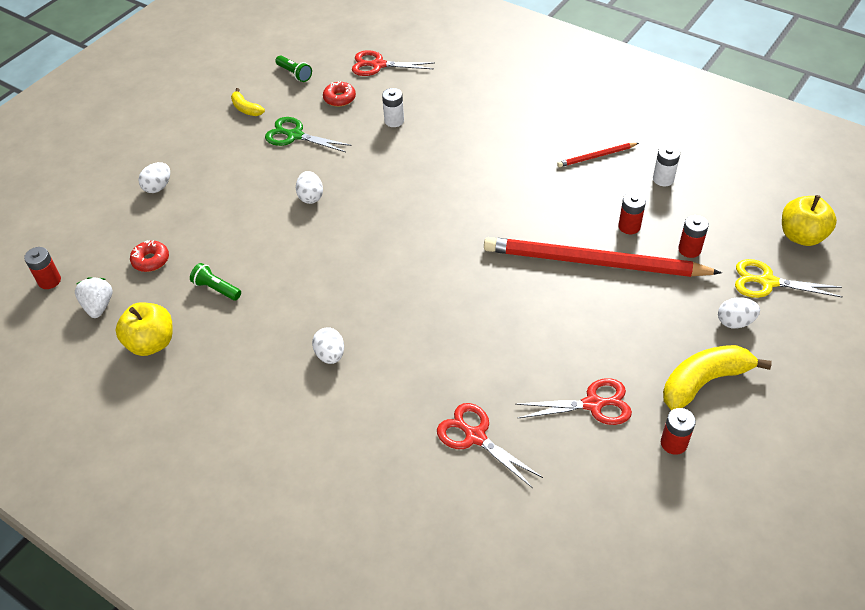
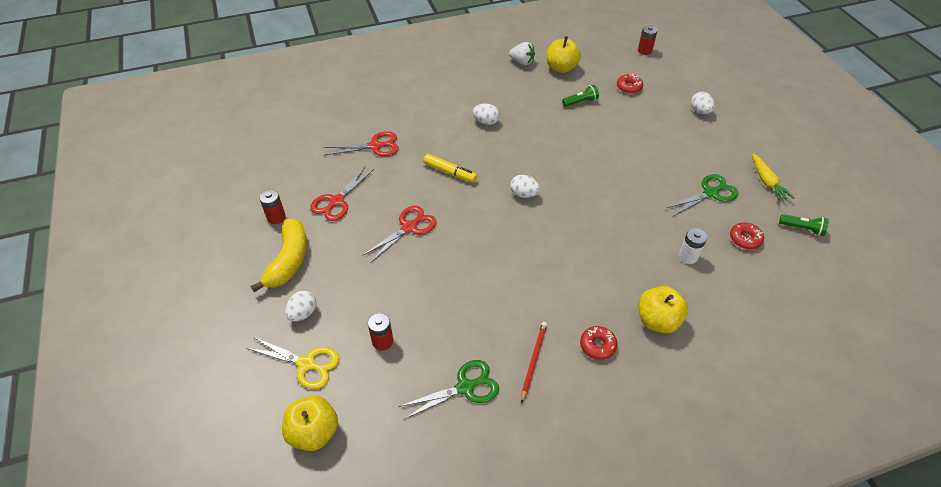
camera: 125 degrees right, 0 degrees up
white strawberry [75,277,113,318] -> white strawberry moved to [509,42,535,65]
yellow banana [231,88,265,116] -> yellow carrot [752,153,795,202]
green flashlight [275,56,312,82] -> green flashlight turned 150 degrees counterclockwise [779,214,829,236]
white egg [296,171,323,204] -> white egg moved to [510,175,540,198]
red scissors [352,50,434,76] -> red scissors moved to [362,206,437,263]
red pencil [484,237,722,277] -> none
red battery [618,192,646,234] -> none
white battery [653,145,680,186] -> green scissors [399,360,499,419]
yellow scissors [735,259,843,298] -> yellow scissors turned 60 degrees clockwise [246,337,339,389]
none -> yellow marker [423,154,477,183]
none -> red donut [580,326,618,360]
none -> yellow apple [638,286,688,333]

